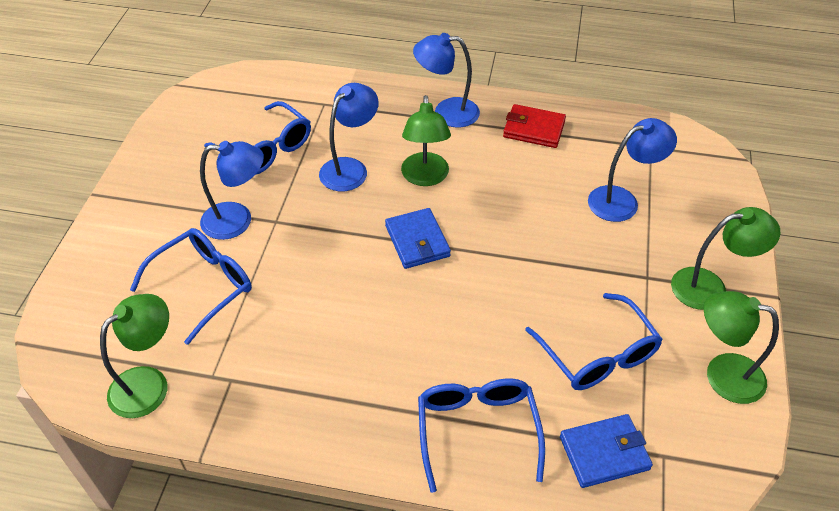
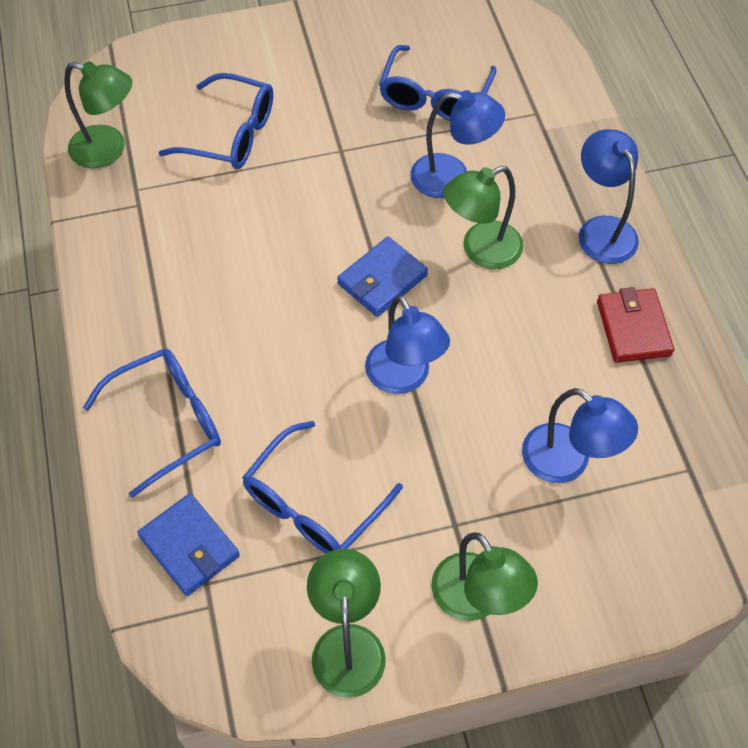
camera: 65 degrees right, 10 degrees up
blue lamp [200,141,264,240] -> blue lamp moved to [365,295,450,394]

